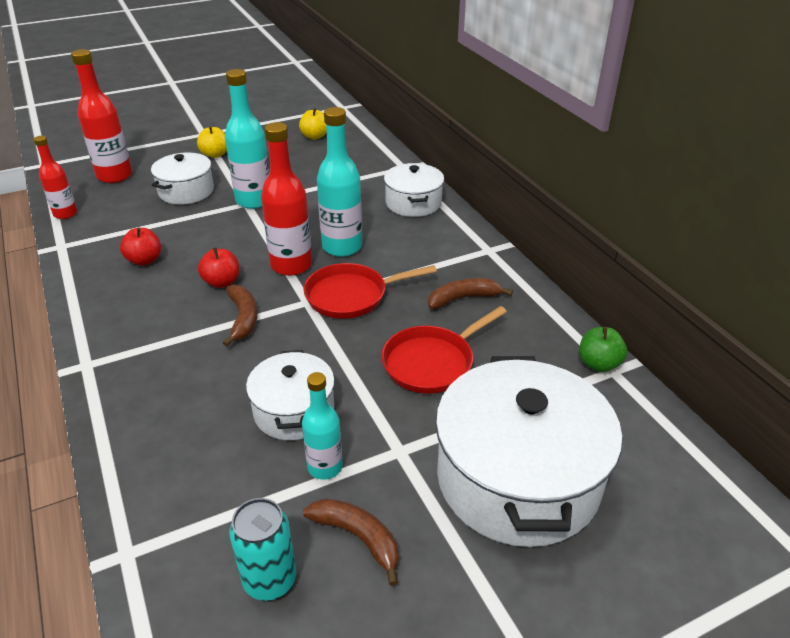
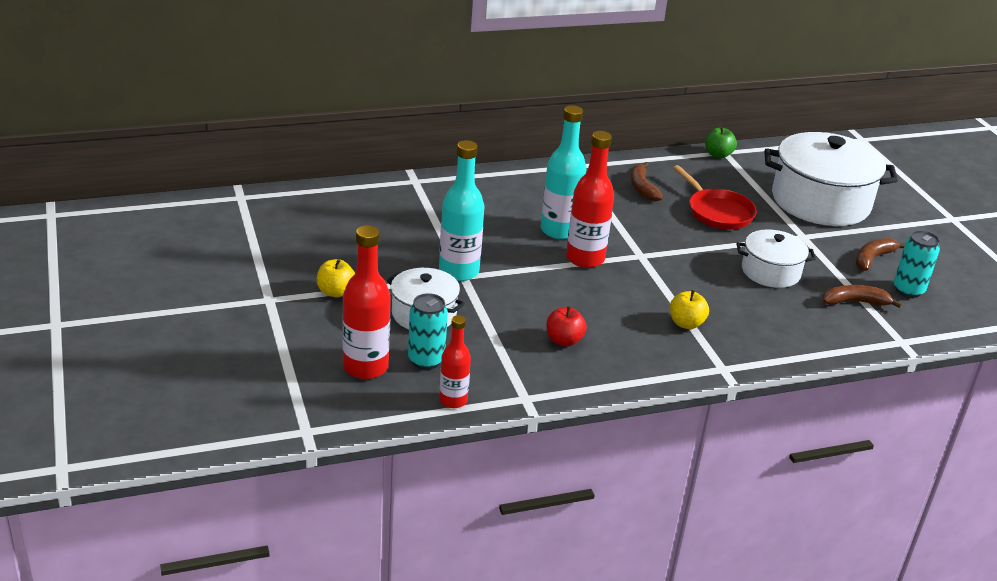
camera: 85 degrees left, 5 degrees down
red apple [198,247,239,288] -> none
brown banana [223,284,257,347] -> brown banana moved to [822,285,902,308]
yellow apple [299,108,327,139] -> yellow apple moved to [670,290,709,329]
turquoise bottle [302,372,343,480] -> none
red pan [304,263,437,319] -> none
white pot [384,163,444,217] -> none
none -> turquoise can [408,293,448,370]

